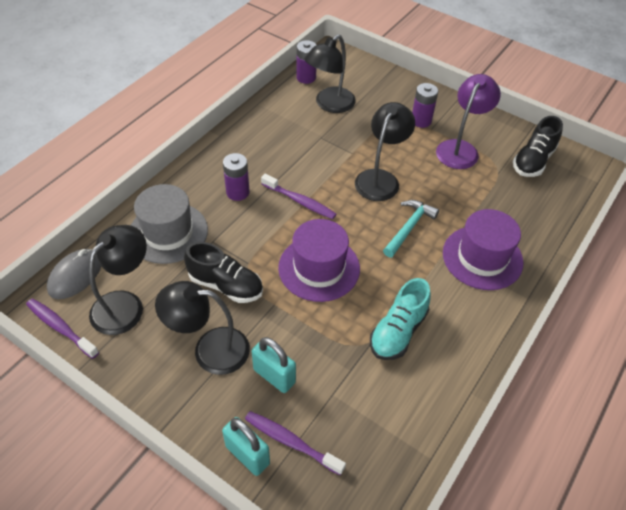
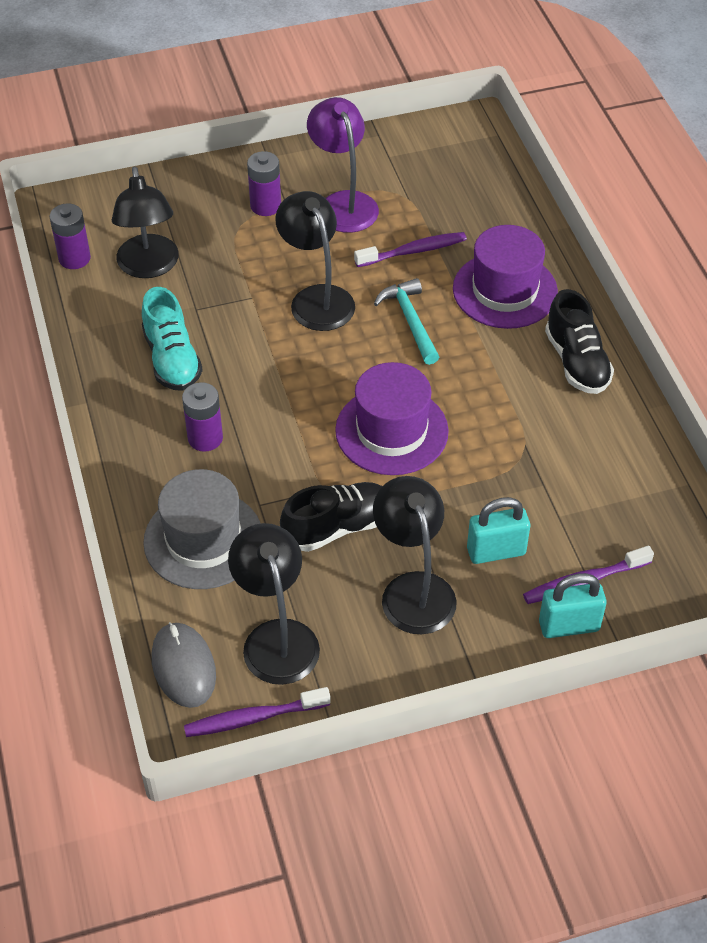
camera: 50 degrees left, 0 degrees up
black lamp [155,281,250,375] -> black lamp turned 120 degrees clockwise [373,476,457,634]
purple toothbrush [261,174,336,219] -> purple toothbrush moved to [354,232,467,267]
turquoise shoe [370,278,431,360] -> turquoise shoe moved to [142,287,203,391]
black shoe [513,116,563,177] -> black shoe moved to [545,289,614,394]

